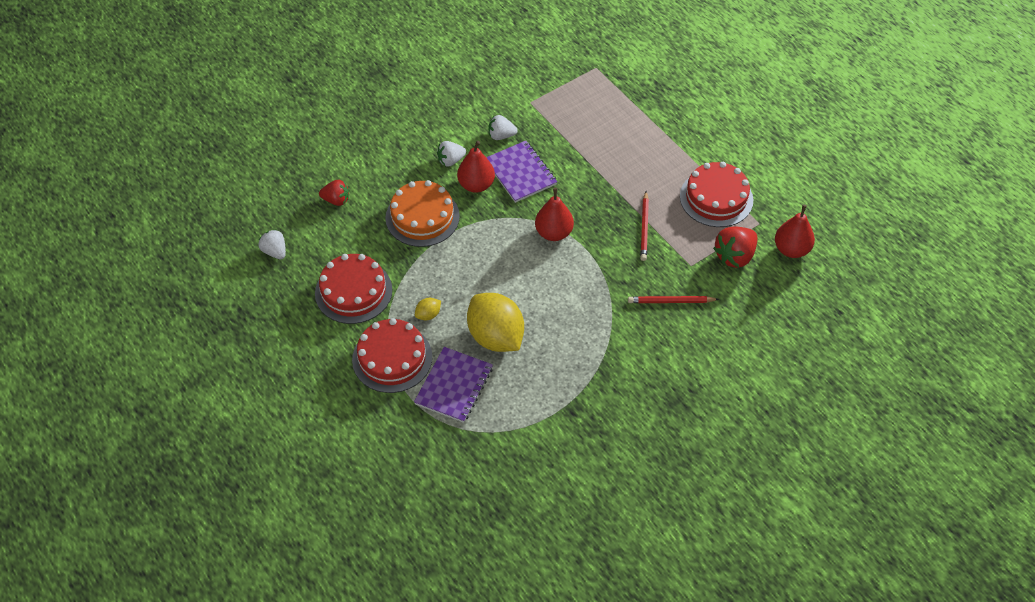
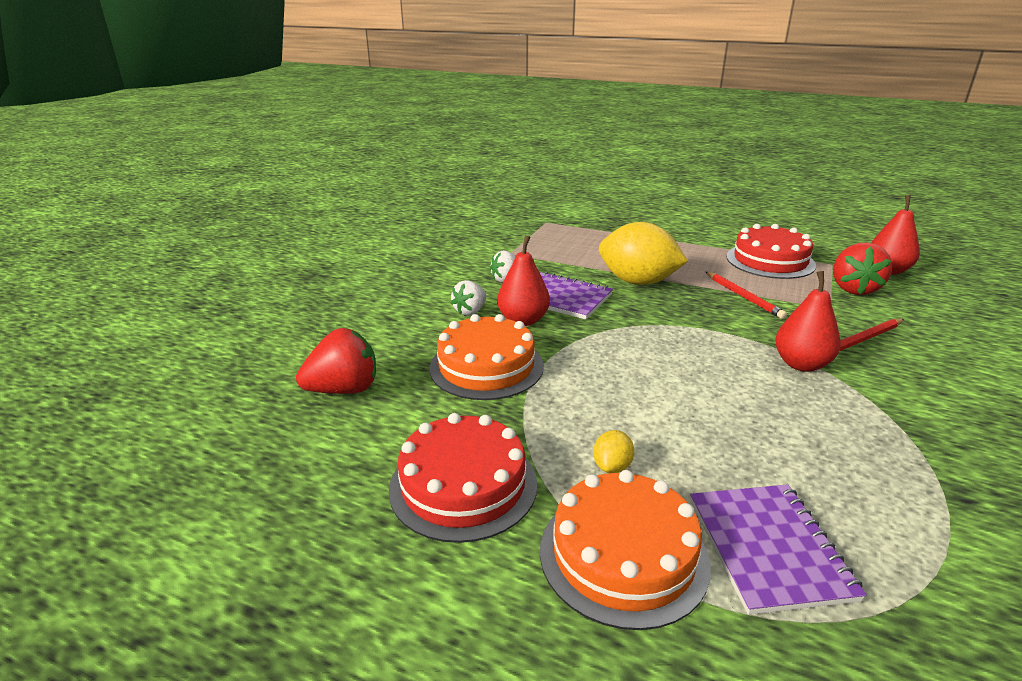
camera: 30 degrees left, 25 degrees down
white strawberry [258,229,286,259] -> none
red strawberry [319,180,349,206] -> red strawberry [296,328,376,394], size x1.56
red cake [352,318,432,393] -> orange cake [540,470,711,630]
yellow lemon [467,293,524,352] -> yellow lemon moved to [599,222,688,285]
red pear [535,188,574,241] -> red pear moved to [775,271,841,372]

